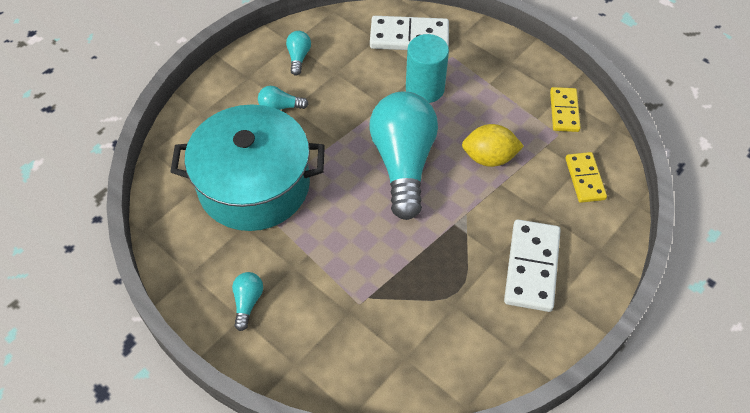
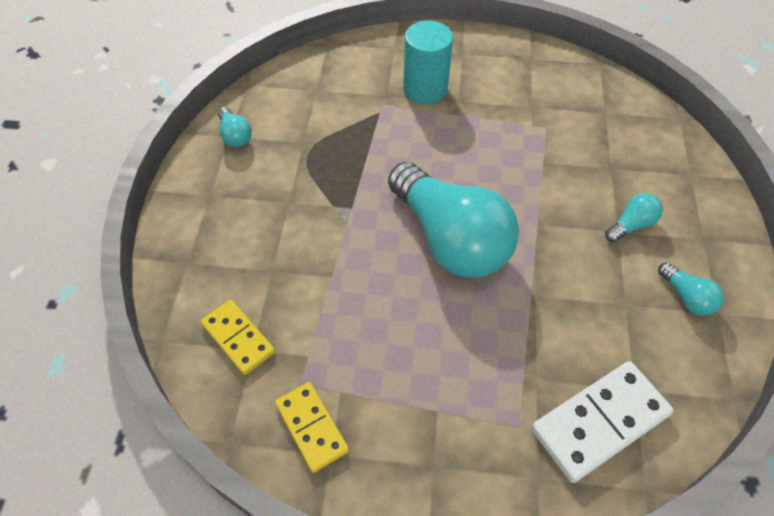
camera: 145 degrees right, 0 degrees up
turquoise pot [170,104,325,231] -> none
turquoise light bulb [232,272,263,331] -> turquoise light bulb moved to [218,107,252,147]
turquoise cylinder [406,34,449,103] -> turquoise cylinder moved to [403,21,453,104]
yellow lemon [462,124,524,167] -> none
white domino [504,219,561,312] -> none

